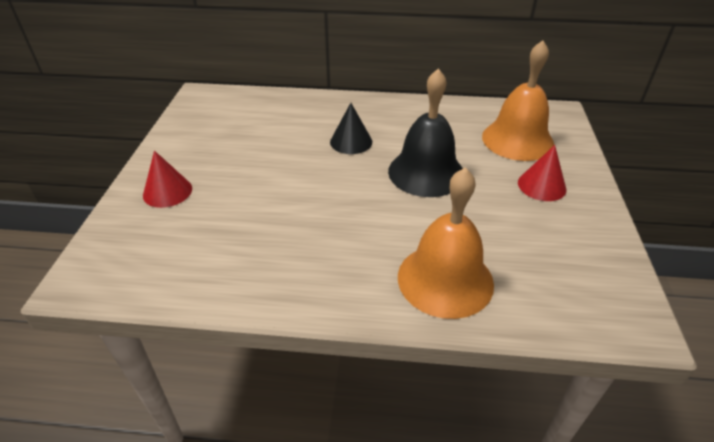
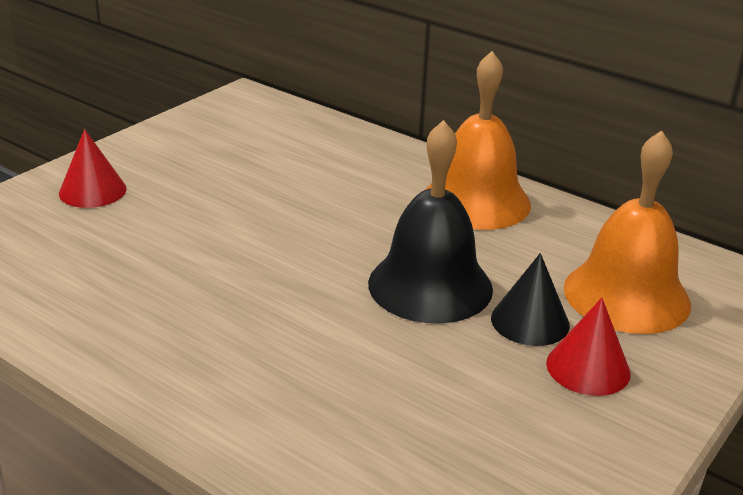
camera: 30 degrees right, 10 degrees down
black cone [330,103,372,154] -> black cone moved to [491,253,570,346]
orange bell [398,167,494,319] -> orange bell moved to [426,51,531,230]

